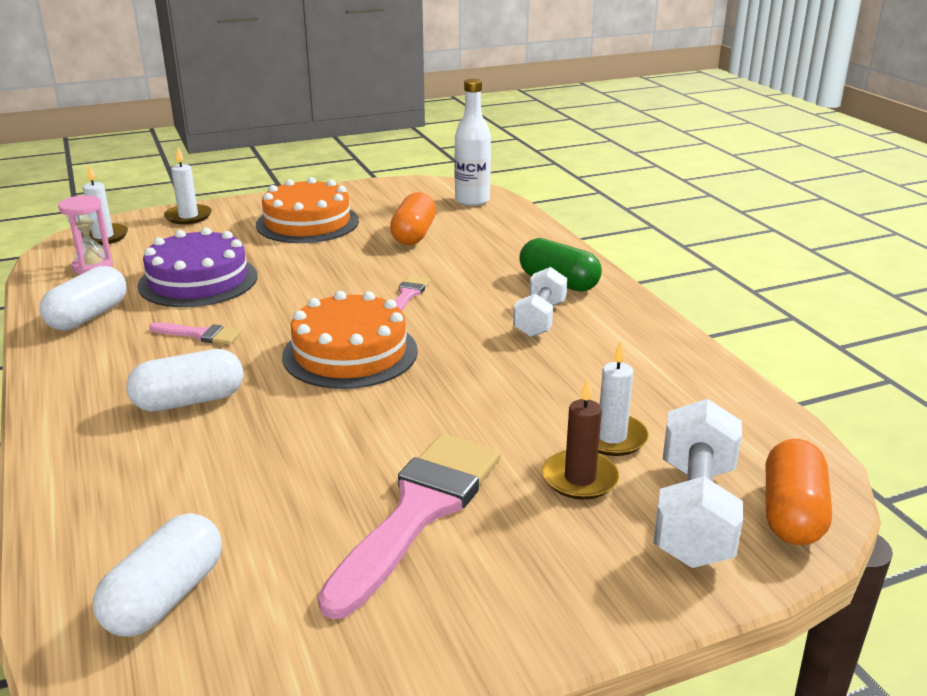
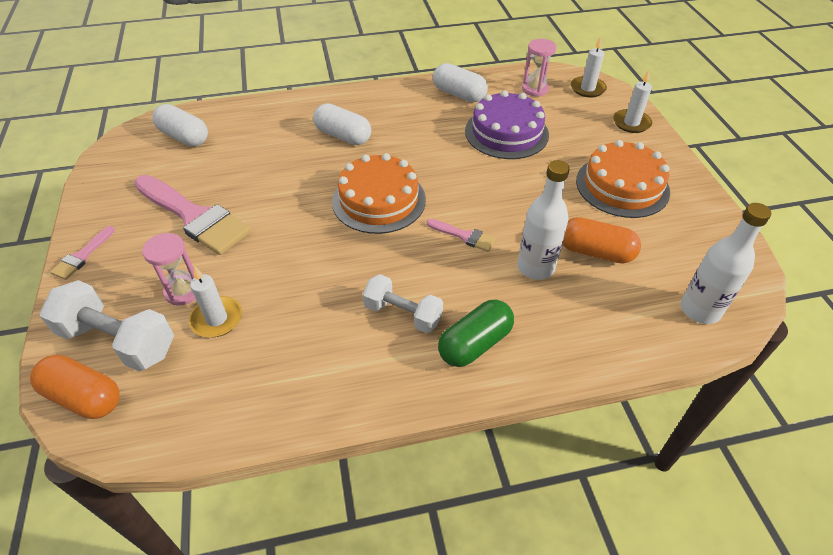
camera: 100 degrees right, 20 degrees up
white capsule [126,349,243,412] -> white capsule turned 45 degrees counterclockwise [313,103,371,145]
pink brush [149,322,241,344] -> pink brush moved to [50,226,115,280]
brown candle [542,377,619,500] -> pink hourglass [142,233,196,305]
none -> white bottle [517,160,570,280]

